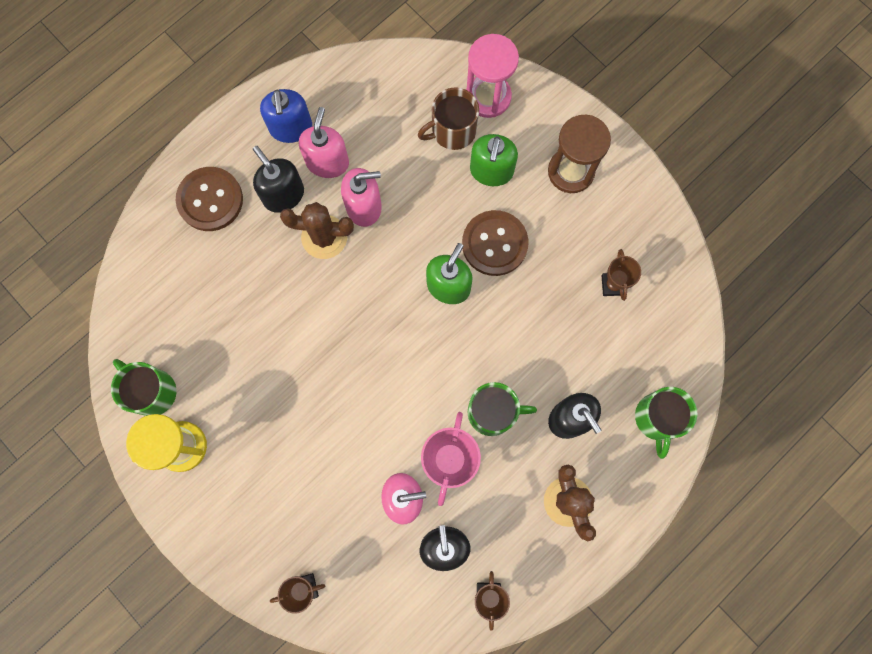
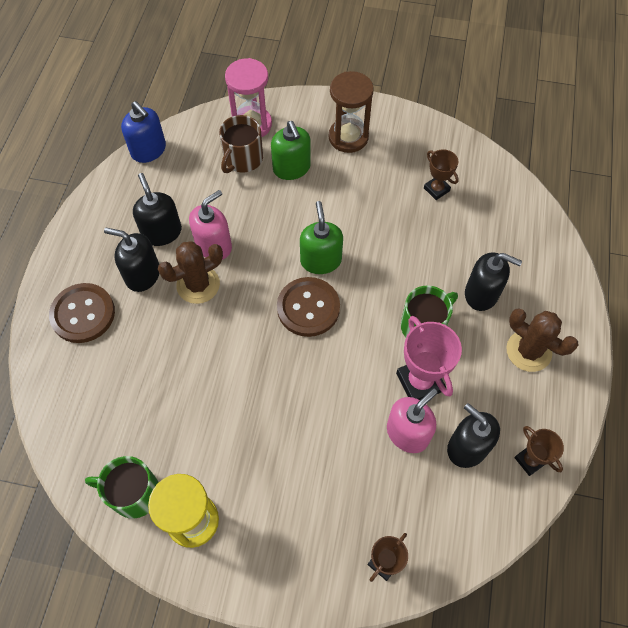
camera: 35 degrees left, 15 degrees down
blue soap dispenser [260,89,312,143] -> blue soap dispenser moved to [121,101,166,163]
pink soap dispenser [299,107,349,178] -> black soap dispenser [133,173,182,246]
brown button [462,210,528,276] -> brown button moved to [277,277,340,337]
green mug [635,387,697,459] -> none

